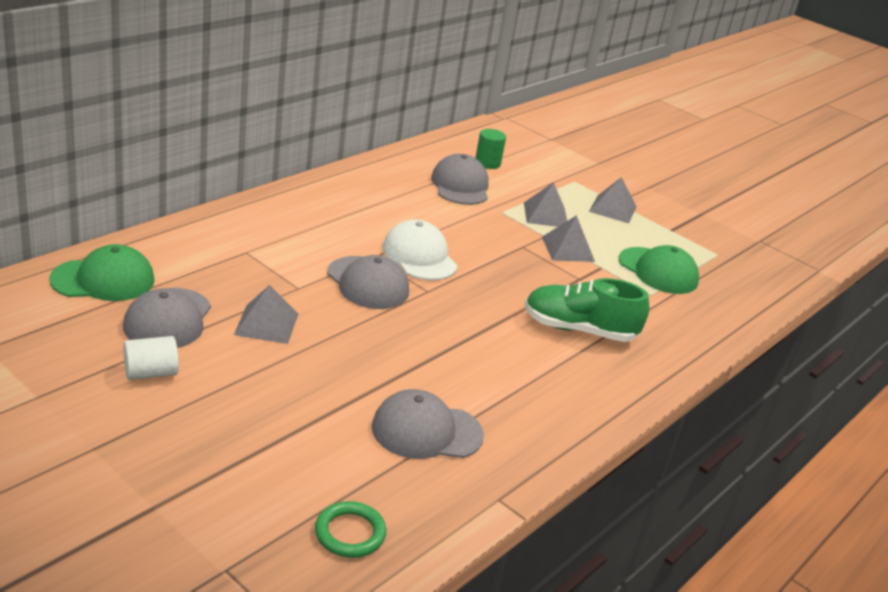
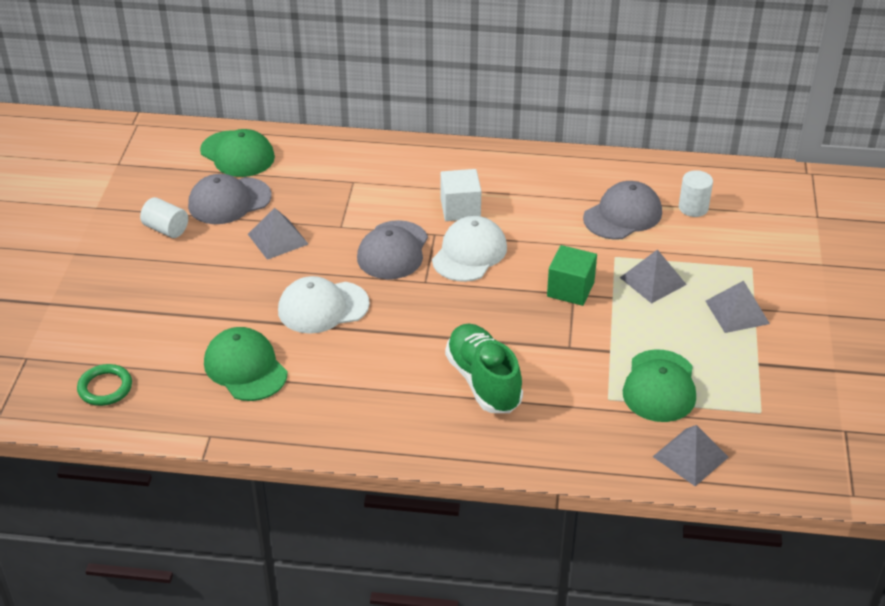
camera: 60 degrees right, 10 degrees up
grey cap [372,389,484,459] -> green cap [204,327,288,401]
green cylinder [475,129,506,169] -> white cylinder [679,170,713,217]
grey pyramid [542,215,595,262] -> grey pyramid moved to [653,425,729,486]
none -> white cap [278,276,370,334]
none -> white cube [441,169,481,221]
none -> green cube [547,245,597,306]

